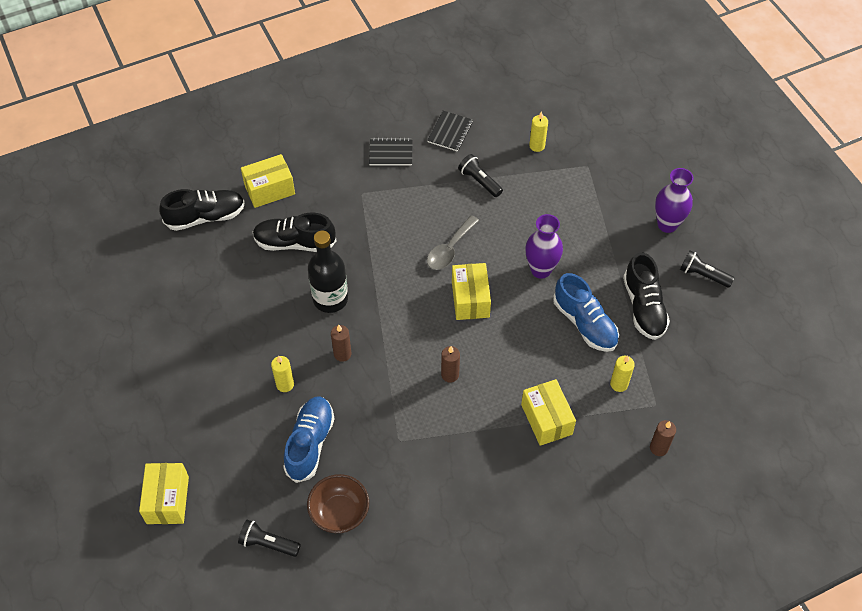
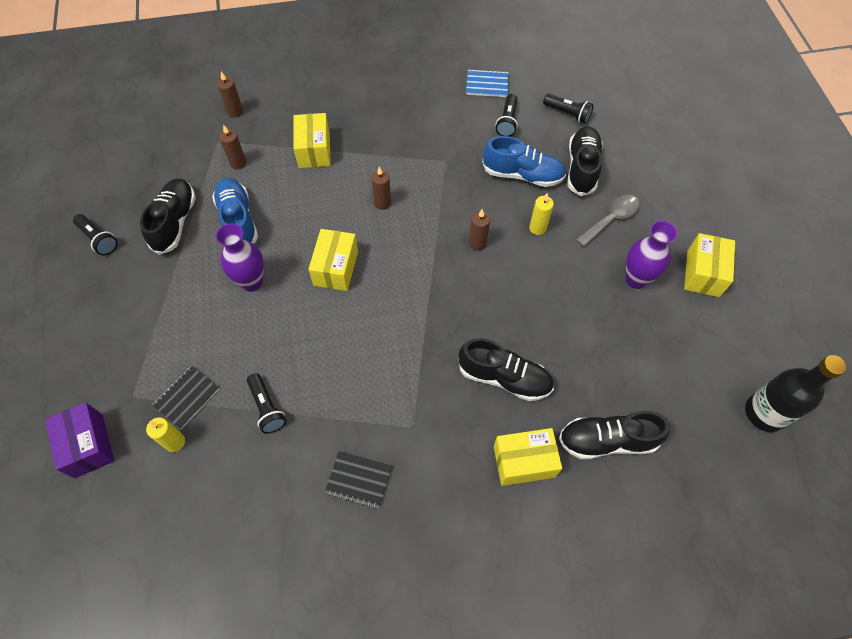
camera: 165 degrees left, 5 degrees up
yellow box [139,463,189,524] -> yellow box moved to [684,233,735,297]
blue shoe [283,396,335,483] -> blue shoe turned 105 degrees counterclockwise [482,136,566,187]
brown bowl [307,474,369,533] -> black flashlight [496,94,518,137]
black bottle [308,231,348,313] -> black bottle moved to [745,355,846,432]
black notebook [427,111,473,151] -> black notebook moved to [151,365,219,429]
grey spoon [427,215,479,270] -> grey spoon moved to [576,194,640,247]
yellow candle [610,355,635,392] -> brown candle [219,125,247,170]
purple vase [655,168,693,233] -> purple vase moved to [626,221,678,289]
none -> purple box [45,403,115,478]
none -> blue notebook [466,69,509,97]
none -> black shoe [568,126,603,196]

